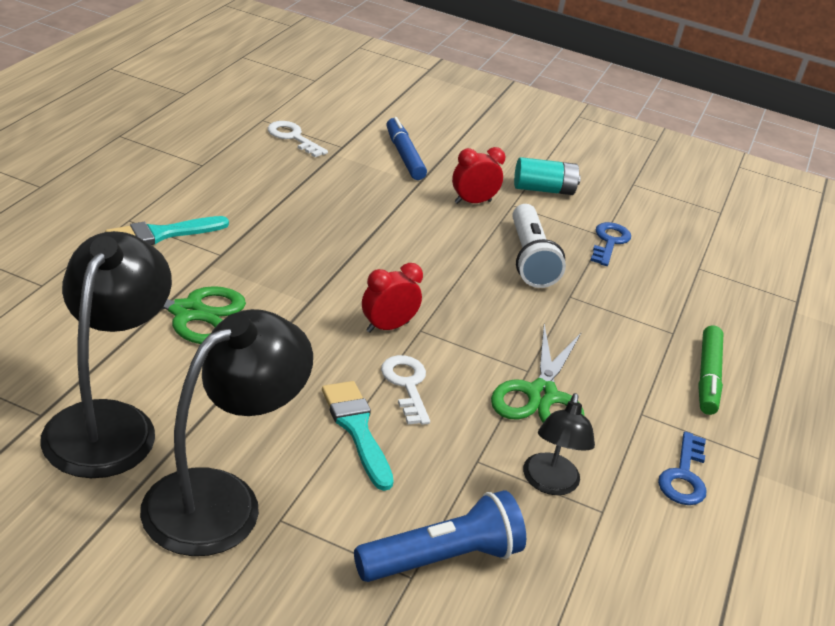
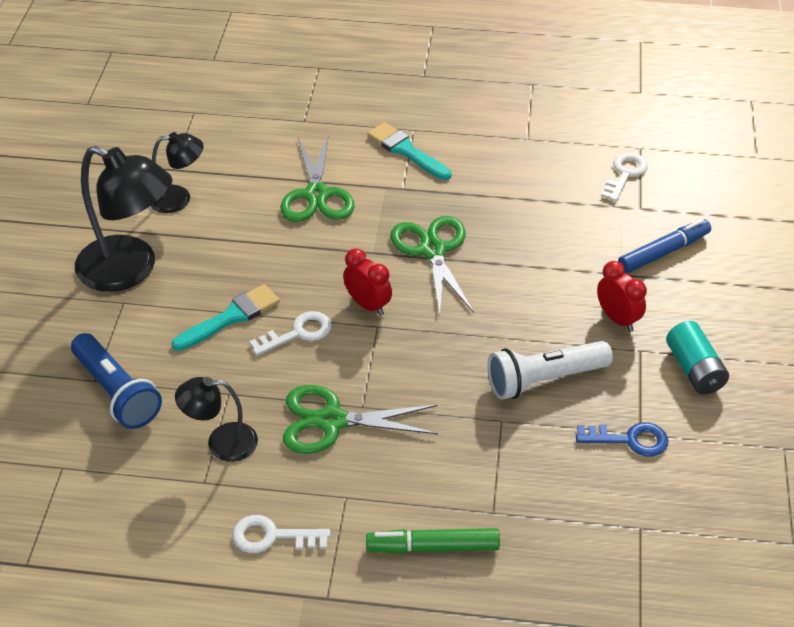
camera: 80 degrees right, 10 degrees up
black lamp [40,231,172,478] -> black lamp [151,132,204,213], size x0.55
blue key [658,432,707,505] -> white key [232,515,330,553]
none -> green scissors [390,216,474,316]

